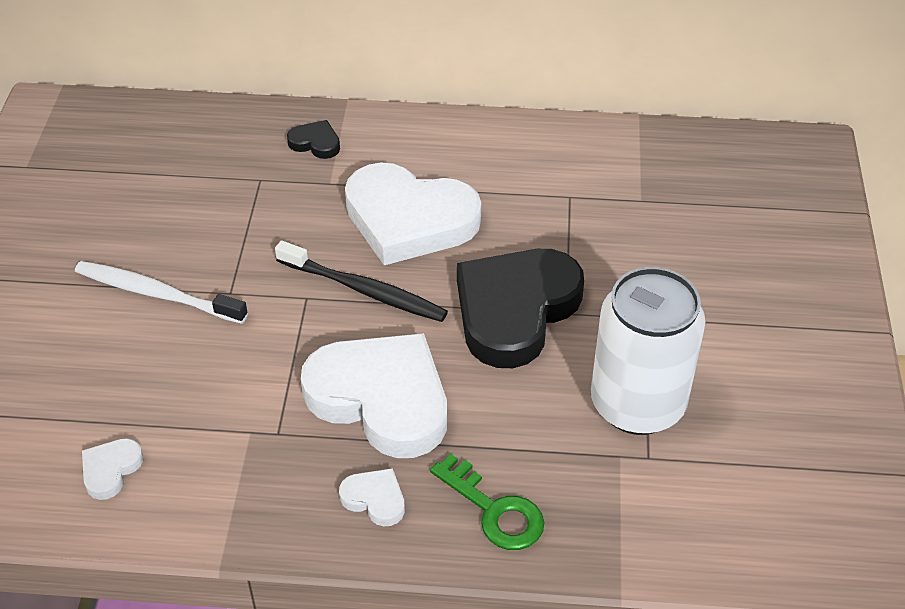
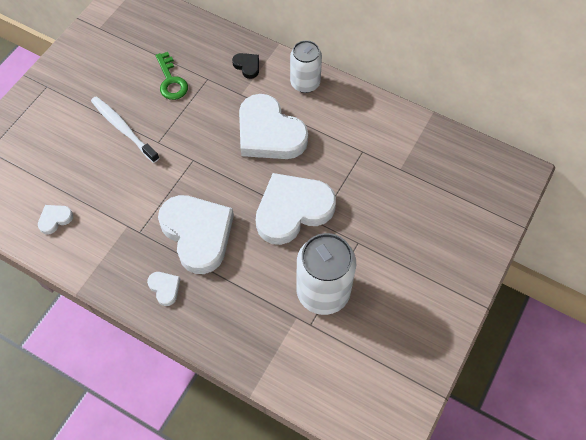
camera: 25 degrees right, 15 degrees up
black toothbrush [275,240,448,322] -> none
green key [430,453,544,550] -> green key moved to [156,52,188,100]
black heart [457,249,584,368] -> white heart [256,173,336,245]
none -> white can [290,40,322,93]

